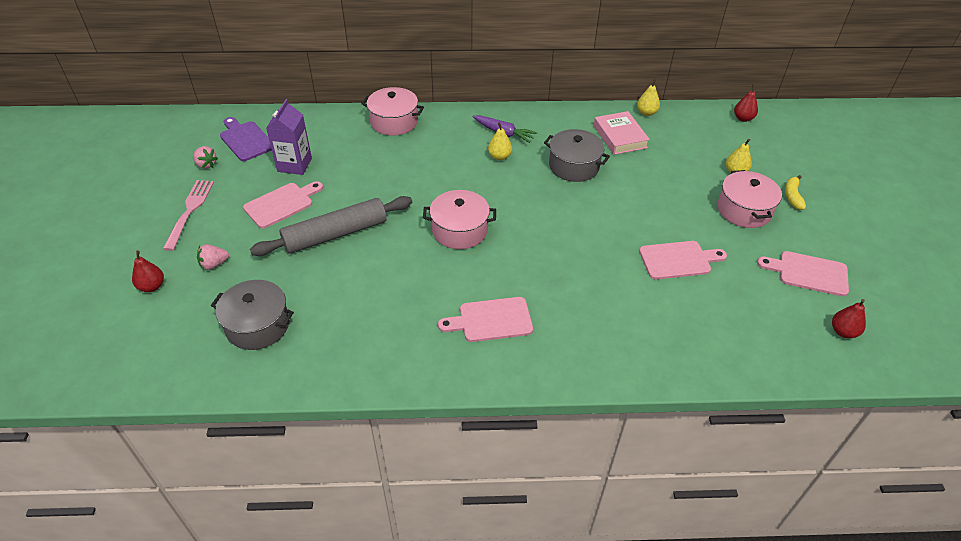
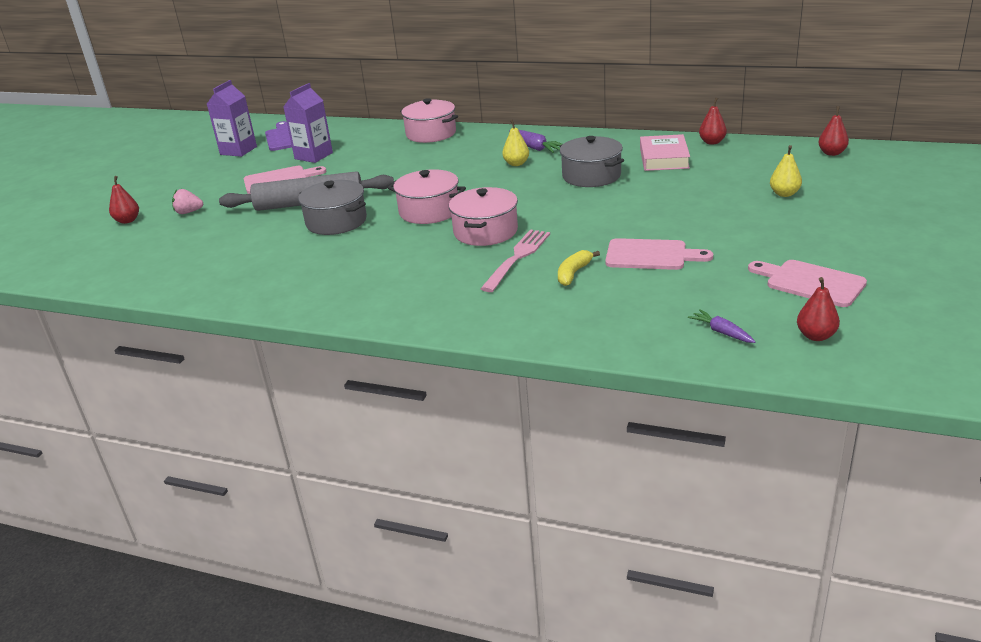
camera: 25 degrees right, 15 degrees down
pink fork [163,180,214,251] -> pink fork moved to [480,230,550,292]
pink strawberry [193,146,218,169] -> purple carton [207,80,257,157]
grey pot [211,280,294,350] -> grey pot moved to [298,180,367,235]
pink cutting board [438,297,533,342] -> none
yellow pear [637,79,660,116] -> red pear [699,98,727,145]
pink pot [717,170,782,228] -> pink pot moved to [449,187,518,246]
yellow banana [785,175,806,210] -> yellow banana moved to [558,250,600,286]
none -> purple carrot [688,309,756,343]

